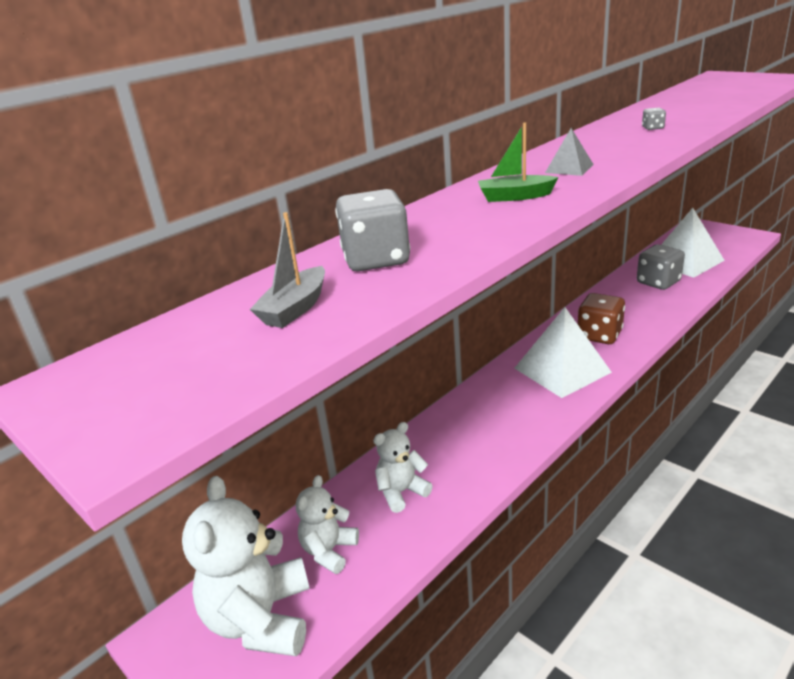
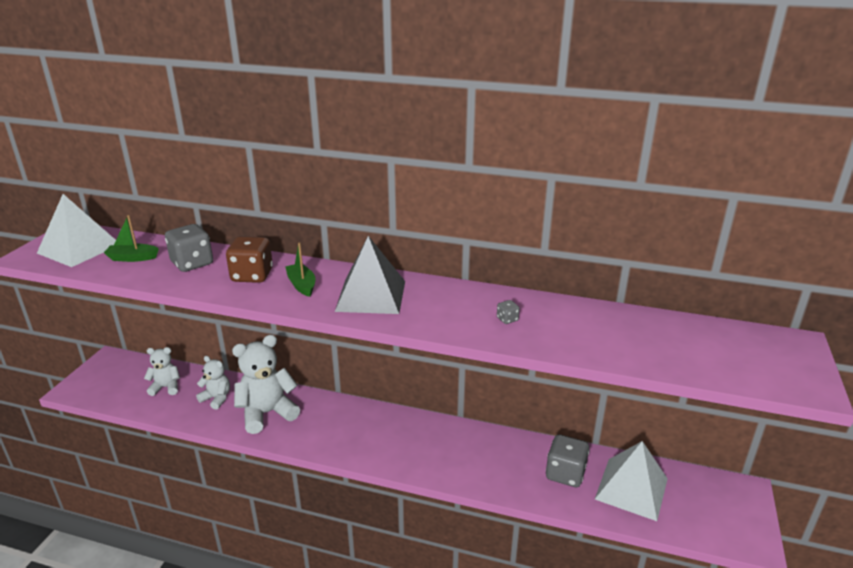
camera: 60 degrees right, 0 degrees up
white teddy bear [182,476,310,656] -> white teddy bear moved to [232,335,300,434]
grey boat [250,212,325,328] -> green boat [104,215,159,262]
white pyramid [514,307,612,398] -> white pyramid moved to [37,194,116,267]
grey pyramid [545,128,594,176] -> grey pyramid [335,236,405,314], size x2.10
brown dice [578,293,625,344] -> brown dice moved to [226,236,273,283]

